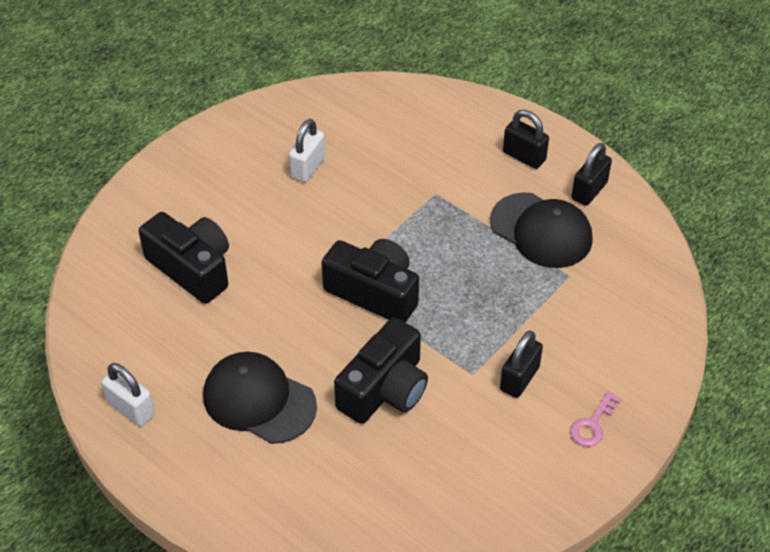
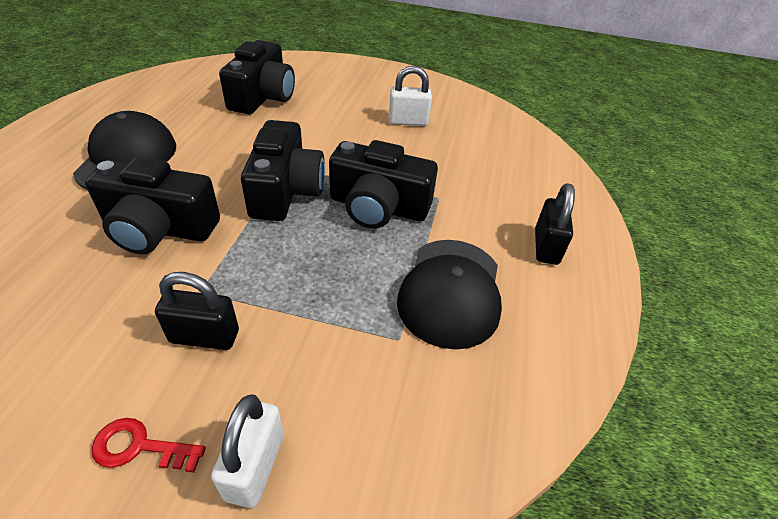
camera: 60 degrees right, 5 degrees down
white padlock [101,363,155,426] -> white padlock moved to [211,394,284,508]
pink key [570,391,621,446] -> red key [92,418,206,473]
black padlock [571,143,612,206] -> none
none -> black camera [329,140,438,229]

